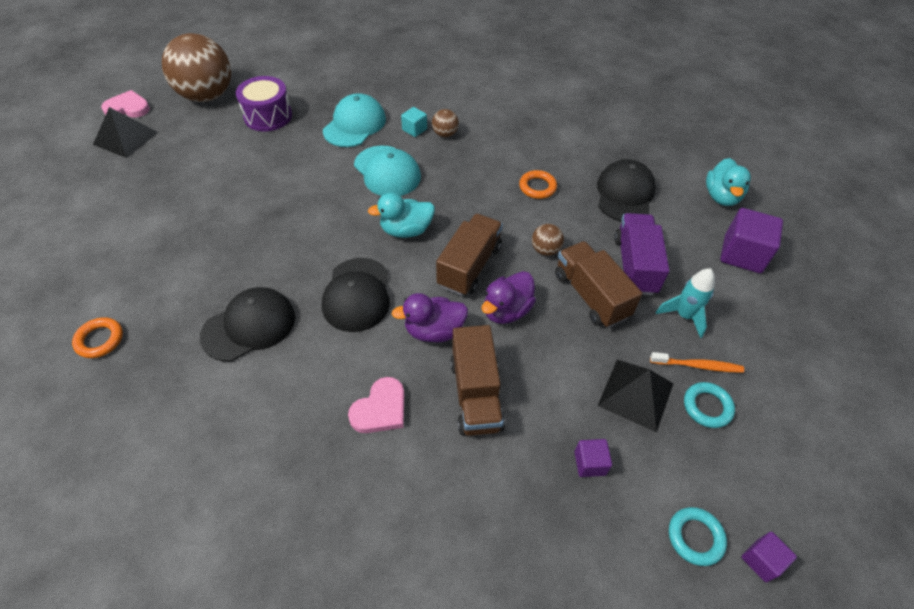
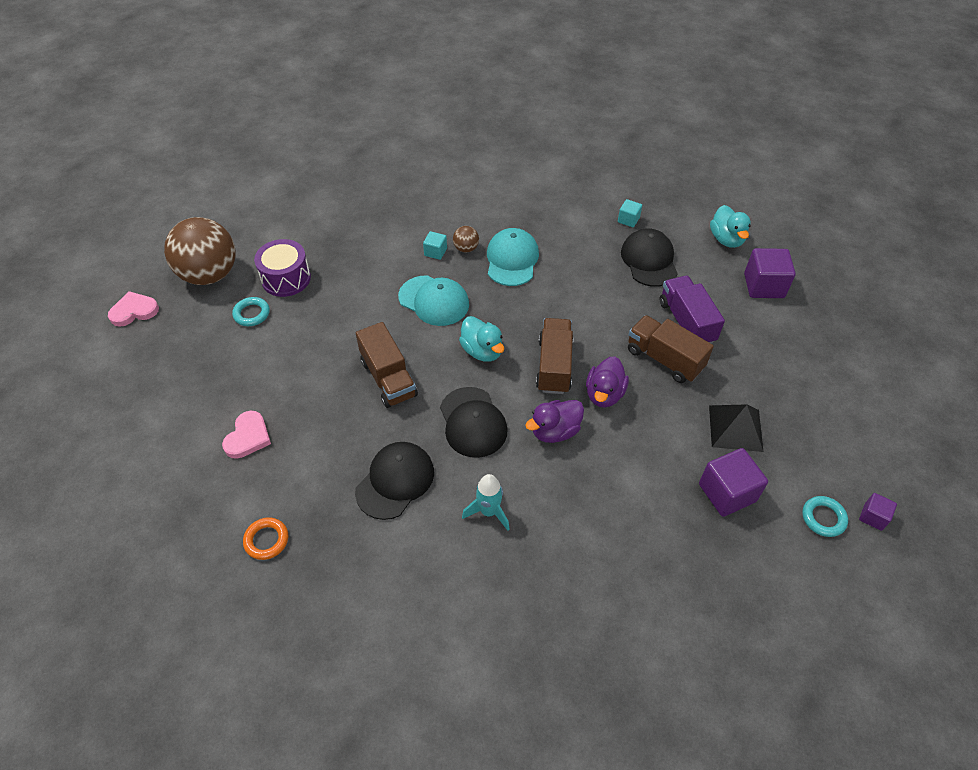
camera: 20 degrees left, 0 degrees up
black pyramid [93,107,158,158] -> none
turquoise cap [323,93,386,147] -> turquoise cap moved to [487,228,539,286]
pink heart [348,377,404,433] -> pink heart moved to [222,410,271,459]
turquoise duck [368,192,435,238] -> turquoise duck turned 90 degrees counterclockwise [459,316,504,362]
brown truck [450,325,505,436] -> brown truck moved to [356,322,418,408]
orange ring [519,170,557,199] -> none
brown ball [532,224,564,256] -> none
purple cube [574,439,612,477] -> purple cube [699,448,768,517], size x1.88
orange toothbrush [650,352,744,373] -> none
turquoise rocket [656,268,715,338] -> turquoise rocket moved to [462,474,510,531]
turquoise ring [684,382,735,428] -> turquoise ring moved to [232,297,270,326]
none -> turquoise cube [618,199,642,227]

